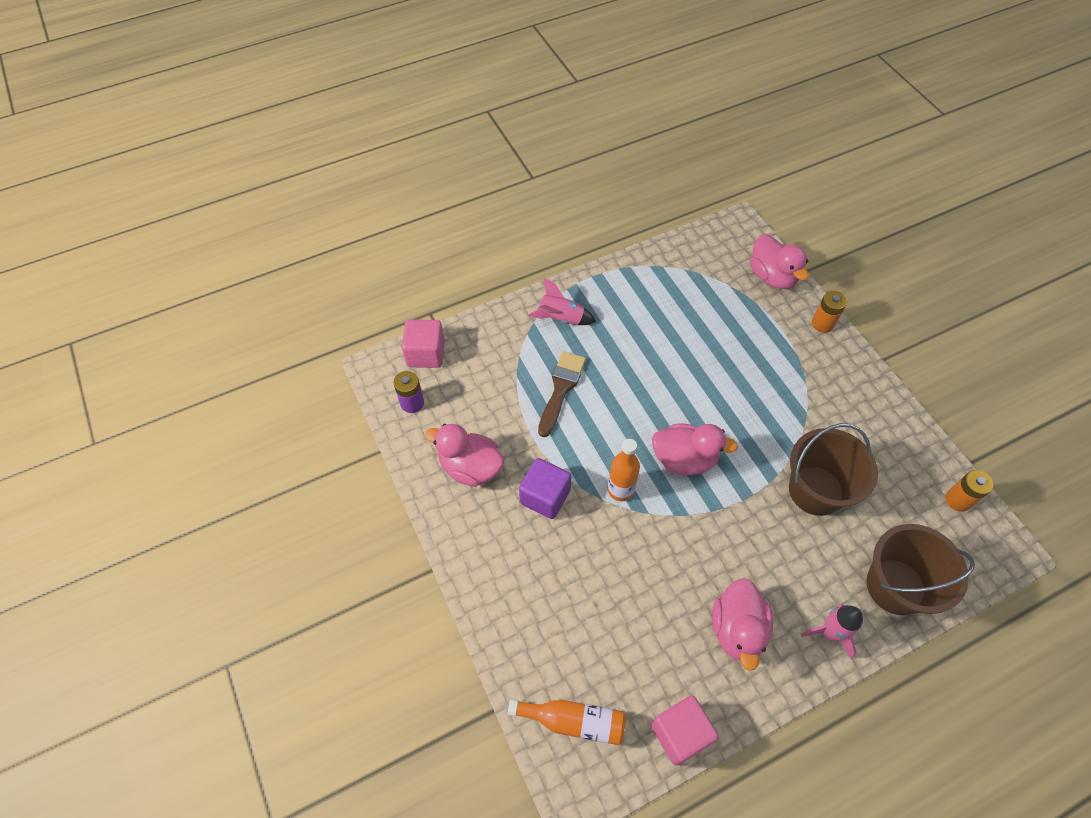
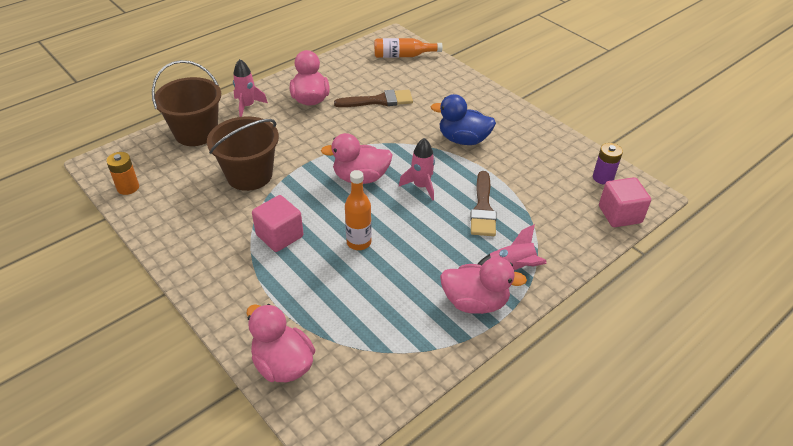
camera: 165 degrees right, 15 degrees down
pink duck [425,424,504,487] -> pink duck moved to [440,257,527,314]
purple cube [519,458,571,519] -> blue duck [431,94,496,145]
orange bottle [607,439,640,501] -> orange bottle moved to [345,170,372,250]
pink cube [651,696,719,766] -> pink cube moved to [252,195,303,252]
orange battery [812,291,847,333] -> none
none -> brown brush [334,90,413,107]
none -> pink rocket [399,138,435,201]

